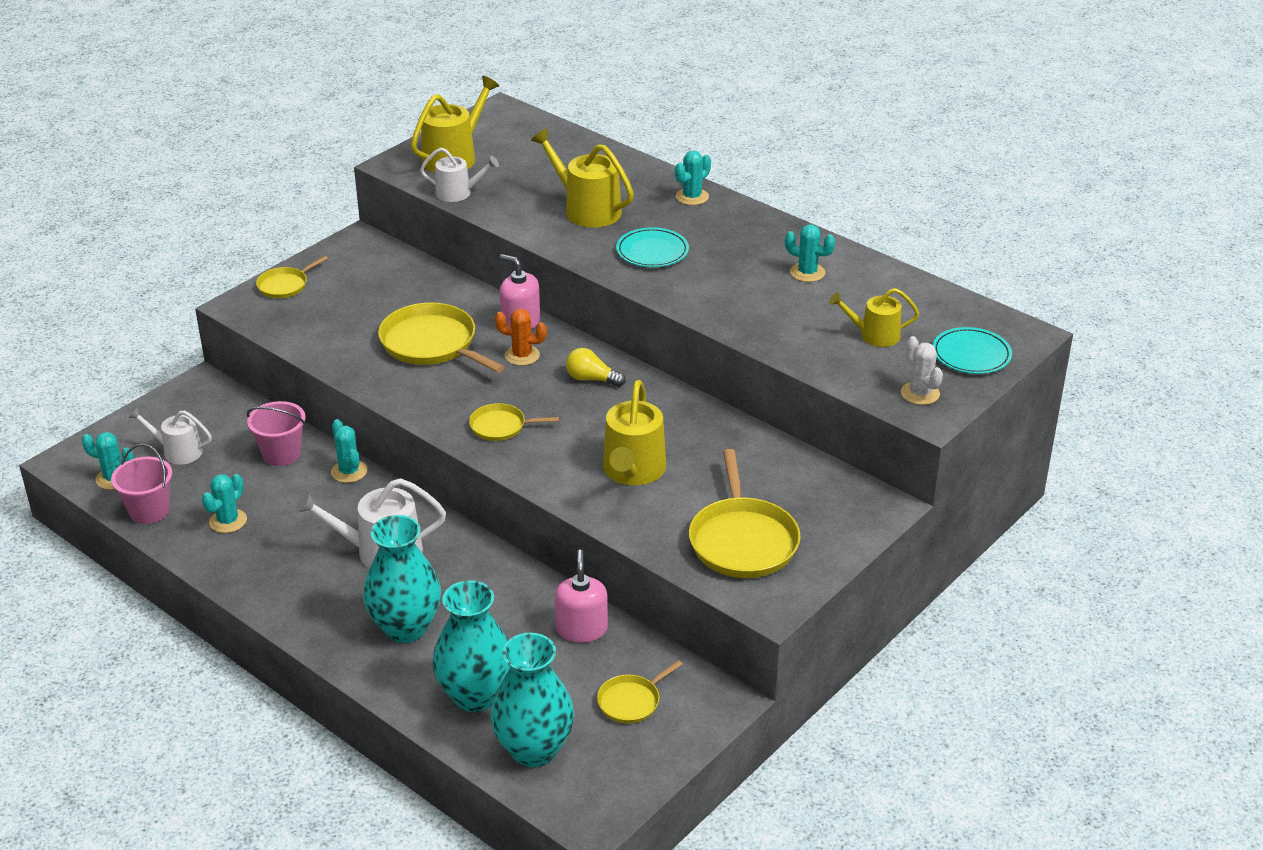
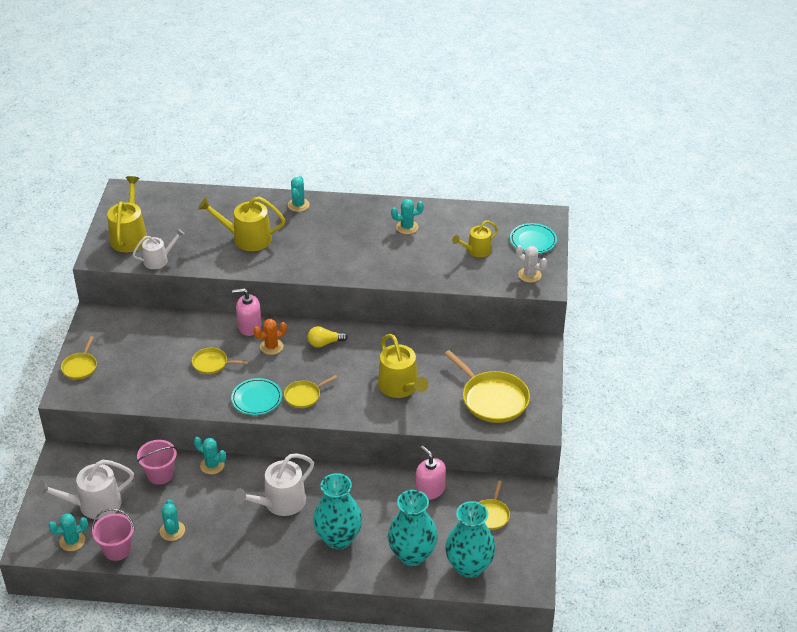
camera: 35 degrees left, 5 degrees up
white watering can [128,408,212,465] -> white watering can [36,460,134,519], size x1.58
yellow pan [378,303,505,373] -> yellow pan [192,348,248,374], size x0.54
turquoise plate [616,227,689,267] -> turquoise plate moved to [231,378,282,415]

